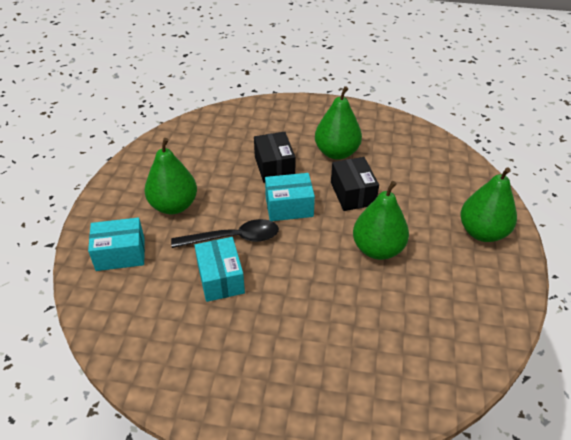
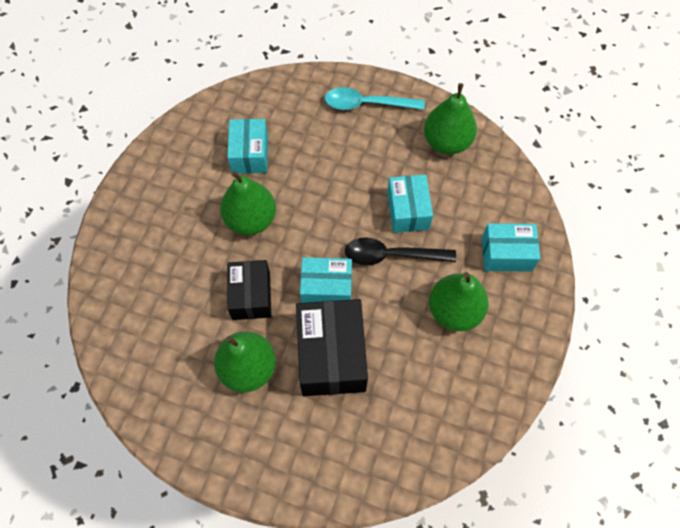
camera: 170 degrees left, 20 degrees up
black box [254,132,296,183] -> black box [296,299,368,396], size x1.55
green pear [460,167,517,242] -> green pear moved to [424,83,477,154]
none -> turquoise box [227,119,268,174]
none -> turquoise spoon [325,87,425,110]

